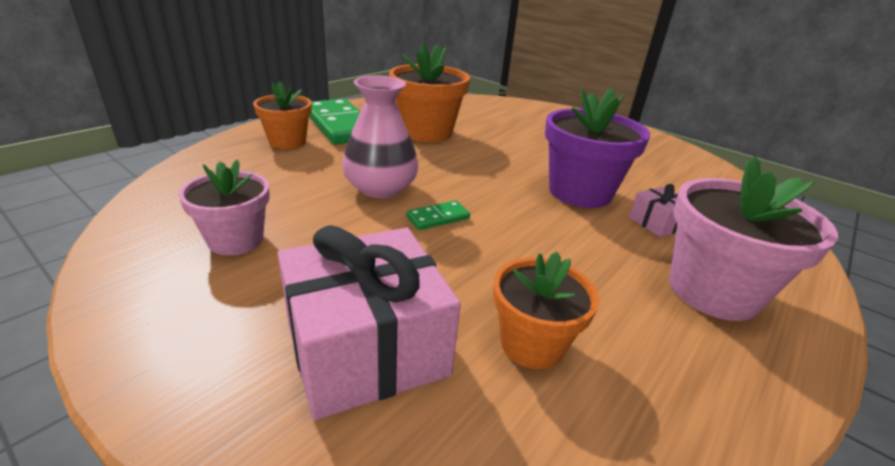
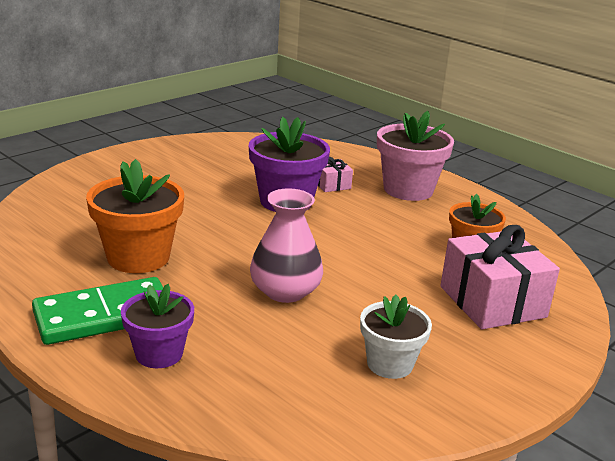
camera: 85 degrees left, 5 degrees down
pink flower pot [178,159,270,255] -> white flower pot [360,295,432,379]
orange flower pot [253,81,312,149] -> purple flower pot [121,284,194,368]
green domino [406,200,470,230] -> none

